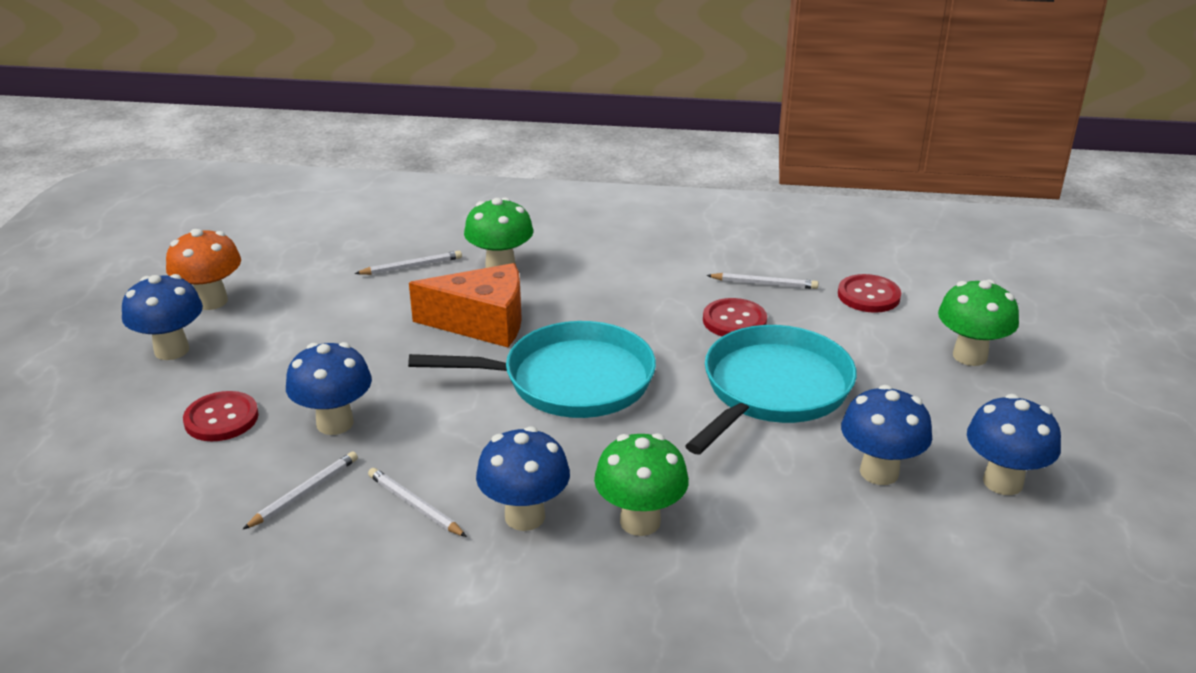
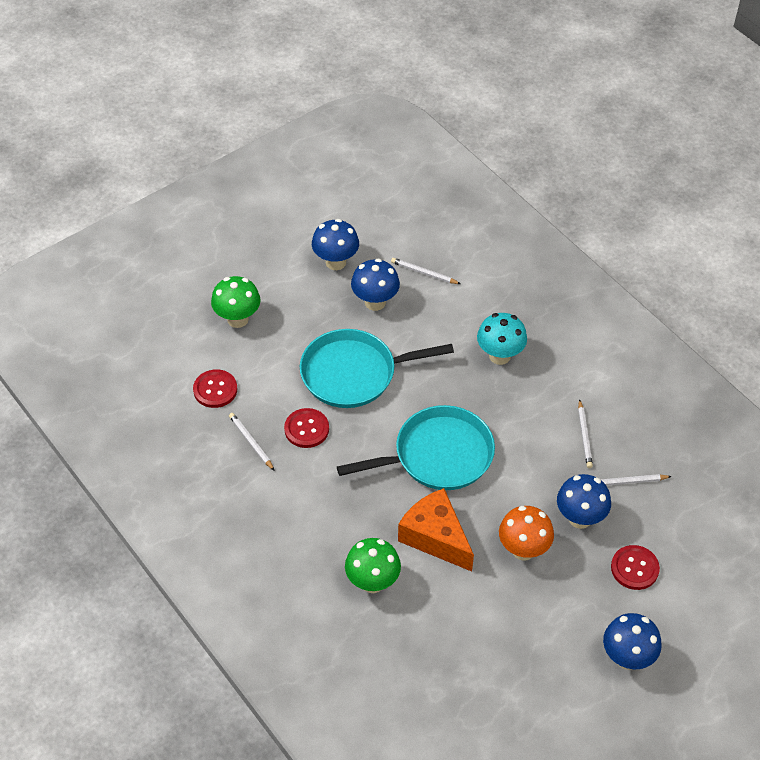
camera: 135 degrees left, 20 degrees up
orange mushroom [166,229,241,310] -> orange mushroom moved to [499,506,554,561]
white pencil [355,251,462,275] -> white pencil moved to [391,258,460,284]
turquoise pan [408,321,656,418] -> turquoise pan turned 120 degrees clockwise [337,405,495,490]
blue mushroom [476,426,570,531] -> none
green mushroom [594,433,689,536] -> turquoise mushroom [477,313,527,365]

